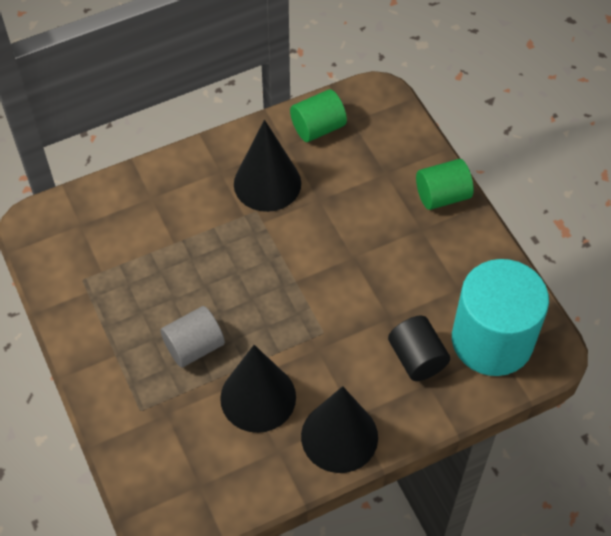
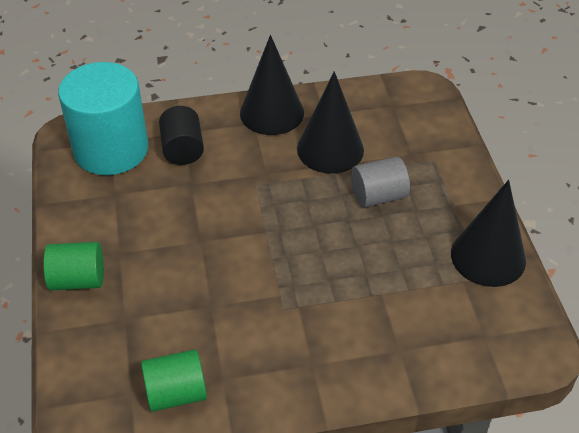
camera: 165 degrees left, 10 degrees down
black cone [234,120,301,212] -> black cone moved to [451,180,526,287]

